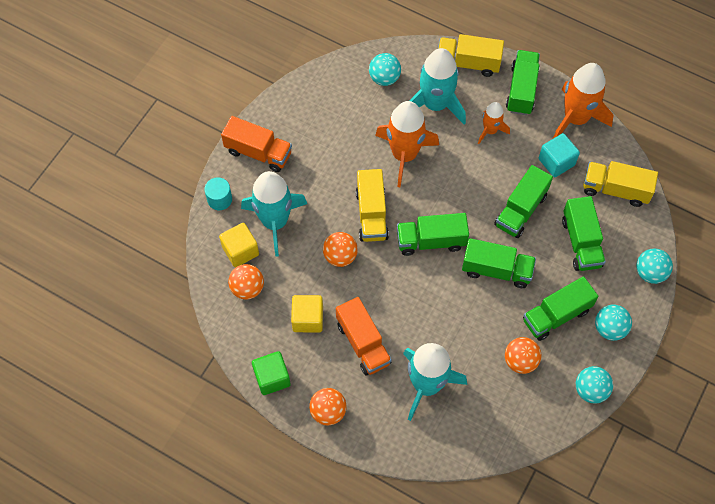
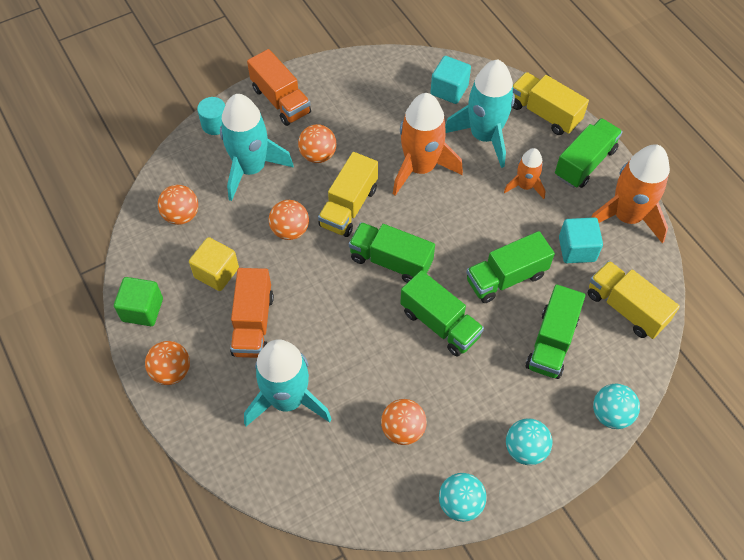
camera: 30 degrees right, 5 degrees down
yellow cube [219,223,259,267] -> none
turquoise ball [369,53,401,86] -> turquoise cube [430,56,471,104]
green truck [523,276,598,341] -> none
none -> orange ball [298,124,336,163]

